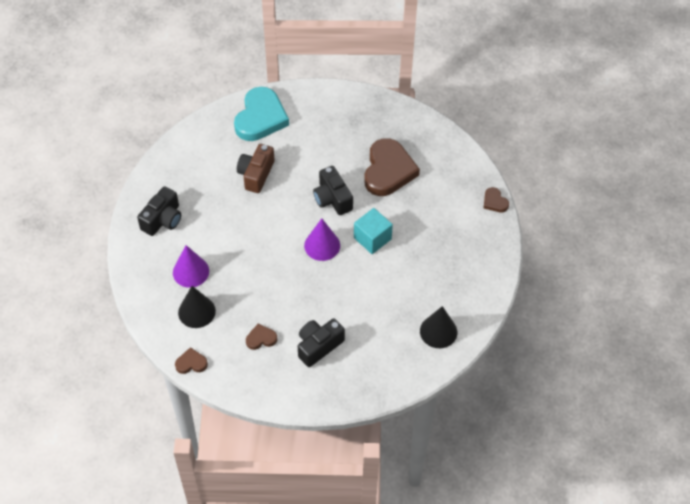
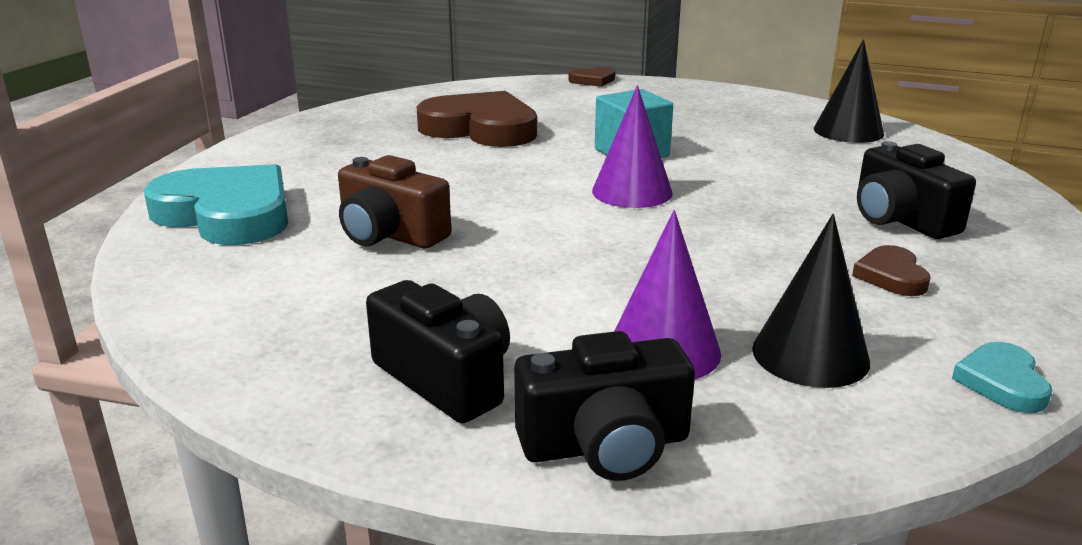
camera: 75 degrees left, 30 degrees down
brown heart [175,347,208,374] -> turquoise heart [952,342,1052,413]
black camera [313,166,353,215] -> black camera moved to [514,331,695,481]

